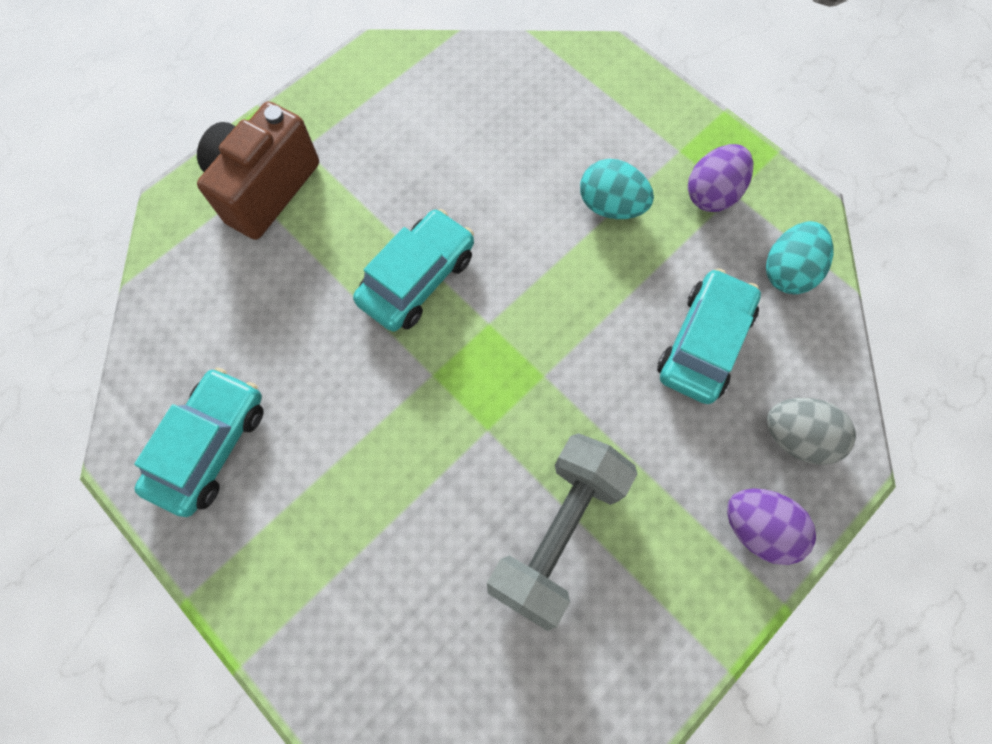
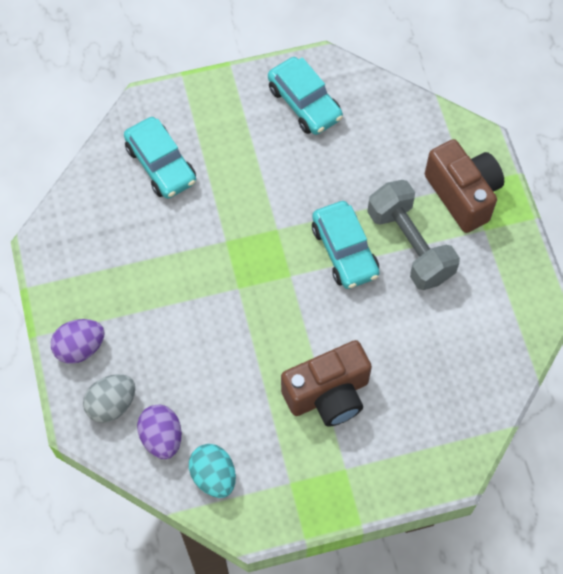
camera: 120 degrees right, 5 degrees down
grey dumbbell [487,433,637,631] -> grey dumbbell moved to [367,180,460,290]
turquoise egg [580,159,654,219] -> brown camera [281,340,372,426]
turquoise car [657,268,761,404] -> turquoise car moved to [124,117,196,199]
purple egg [688,144,753,212] -> purple egg moved to [137,405,182,459]

